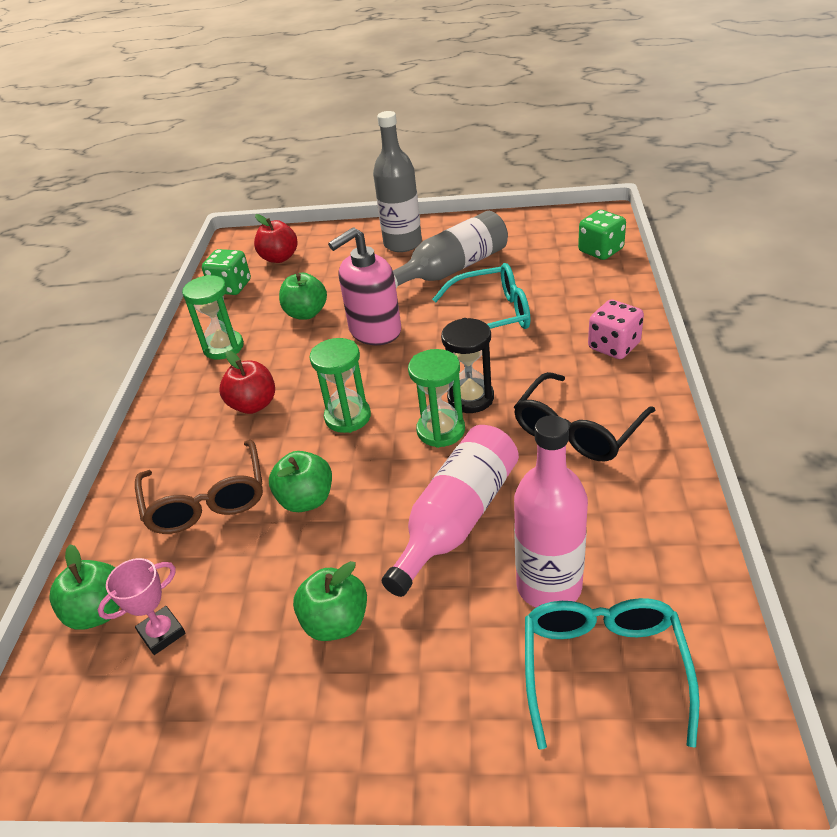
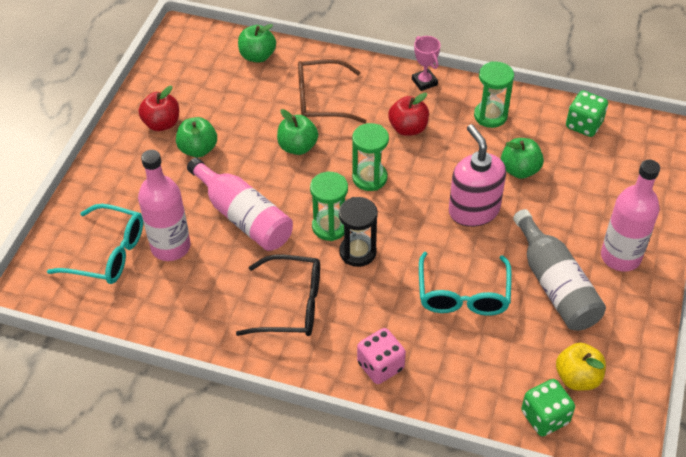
camera: 100 degrees right, 10 degrees up
pink trophy [98,558,186,655] -> pink trophy moved to [412,36,441,91]
red apple [254,214,298,263] -> red apple moved to [139,86,179,131]
grey bottle [373,111,422,252] -> pink bottle [601,160,660,272]
black glasses [514,372,655,462] -> black glasses turned 135 degrees clockwise [236,254,320,336]
none -> yellow apple [556,343,606,390]

